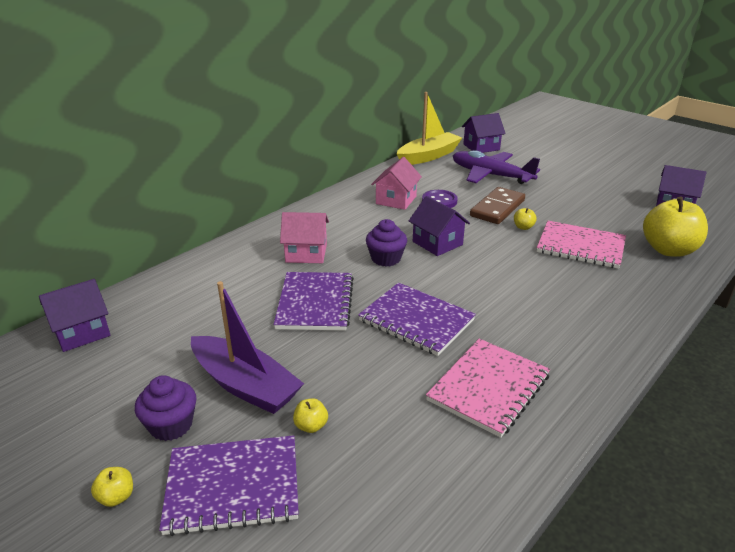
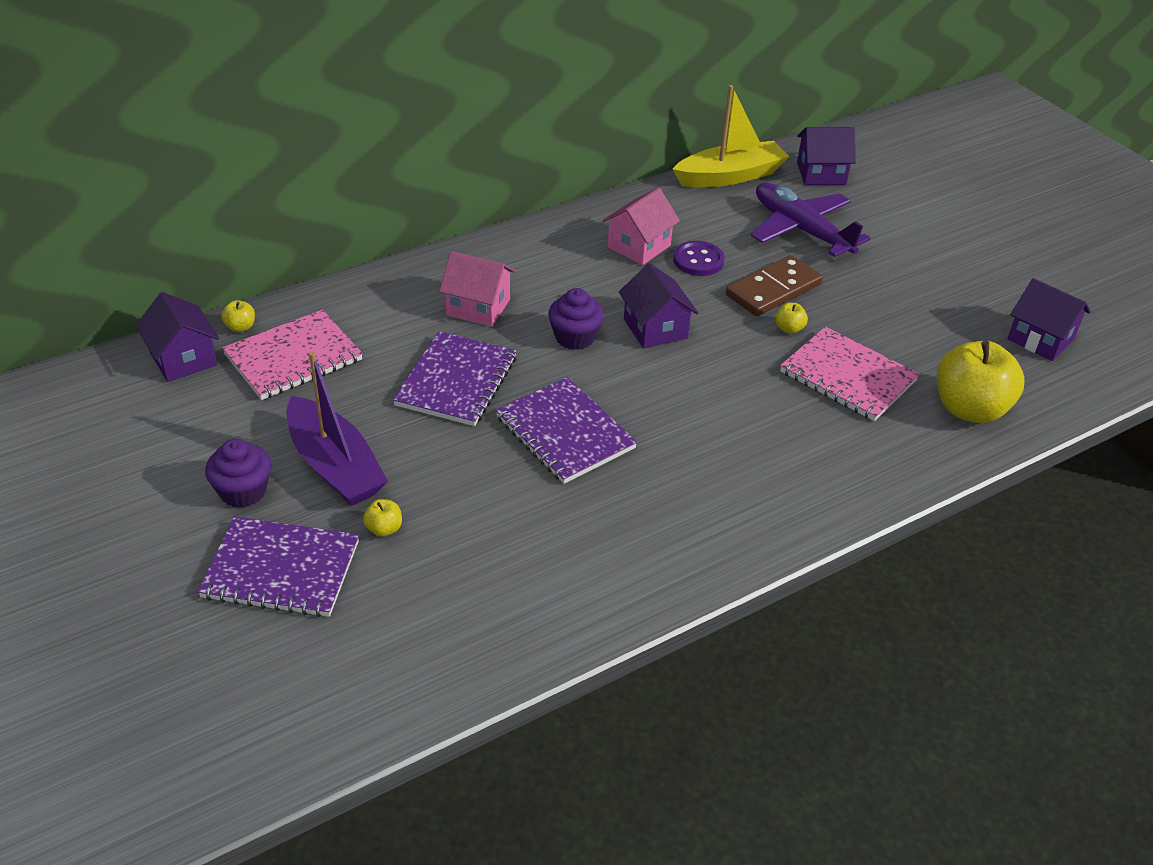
camera: 15 degrees right, 10 degrees up
purple house [39,279,110,352] -> purple house turned 75 degrees clockwise [135,292,219,382]
yellow apple [91,467,133,507] -> yellow apple moved to [221,300,255,332]
pink notebook [426,338,550,438] -> pink notebook moved to [222,310,363,400]

